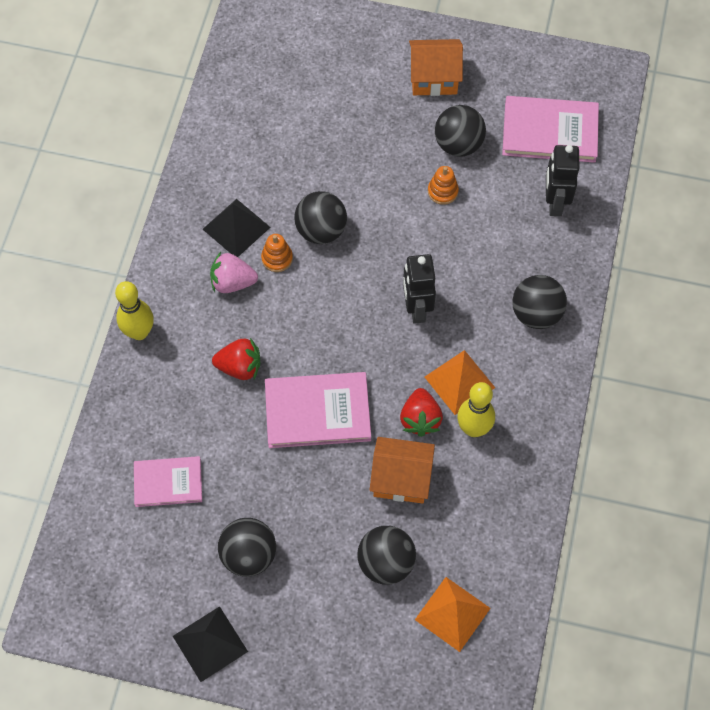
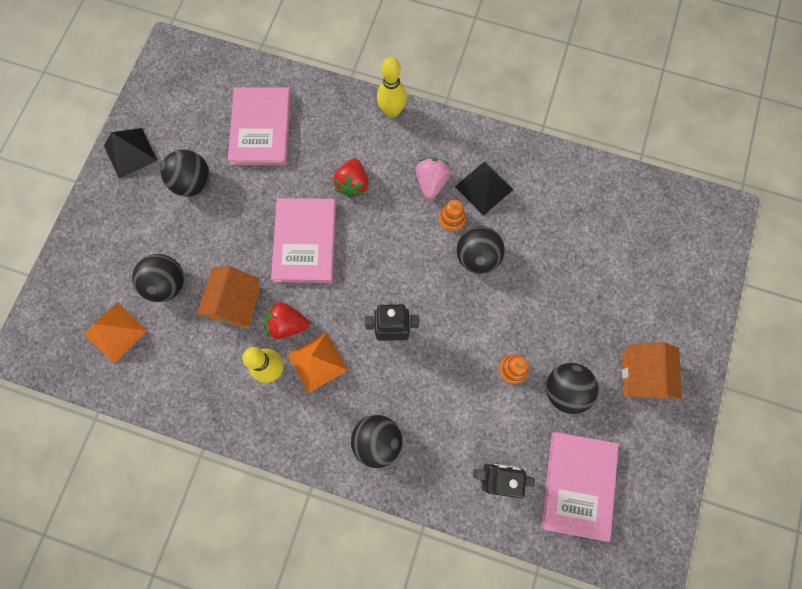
camera: 95 degrees right, 10 degrees up
pink book [134,456,202,507] -> pink book [228,87,291,165], size x1.57

